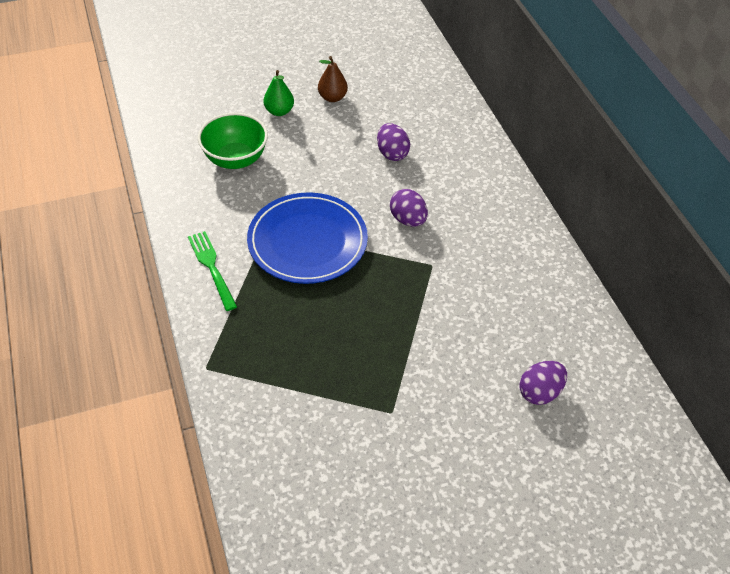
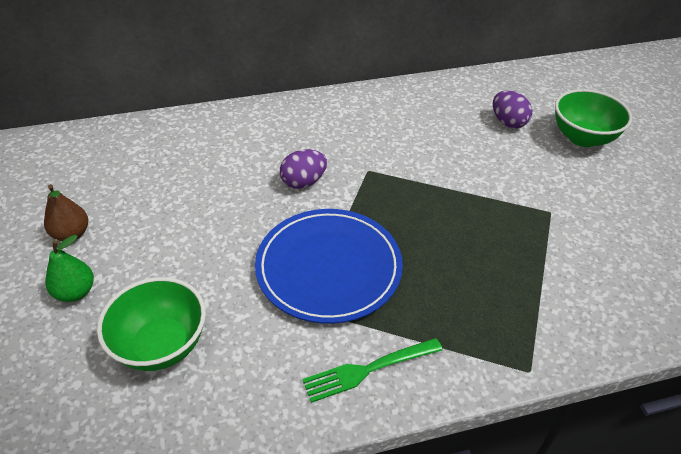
camera: 85 degrees left, 5 degrees down
purple egg [377,123,410,161] -> none
none -> green bowl [555,89,632,147]

